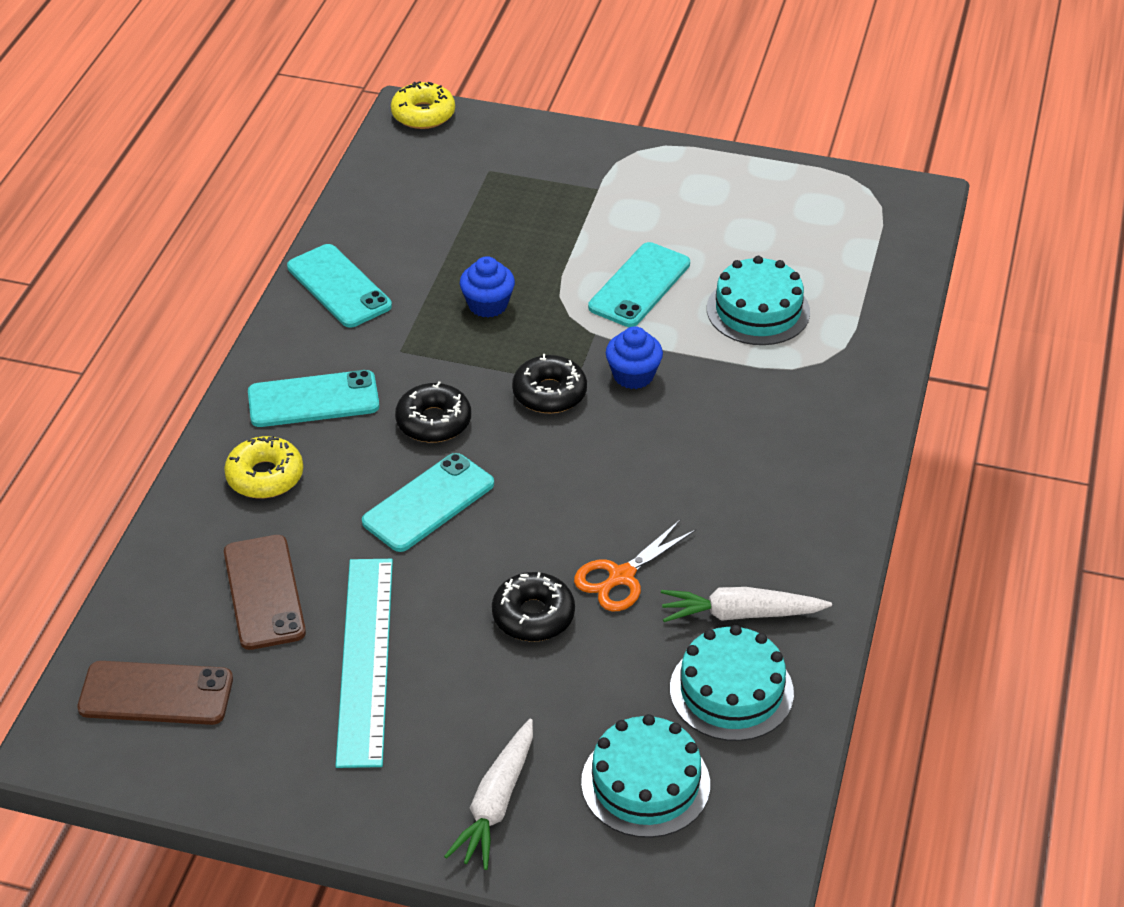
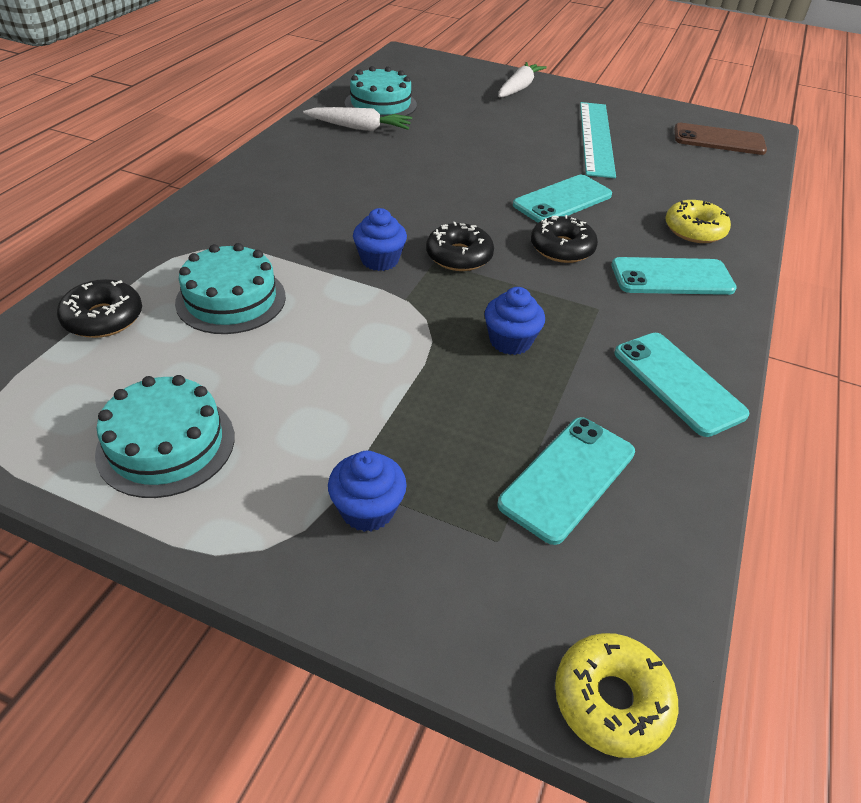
camera: 175 degrees left, 0 degrees up
brown phone [224,535,306,650] -> none
black donut [492,572,575,642] -> black donut moved to [57,279,142,338]
orange scissors [574,520,696,611] -> none
turquoise cake [581,714,710,838] -> turquoise cake moved to [95,375,235,498]
turquoise phone [588,242,690,327] -> turquoise phone moved to [497,417,635,545]
none -> blue cupcake [328,451,407,532]

